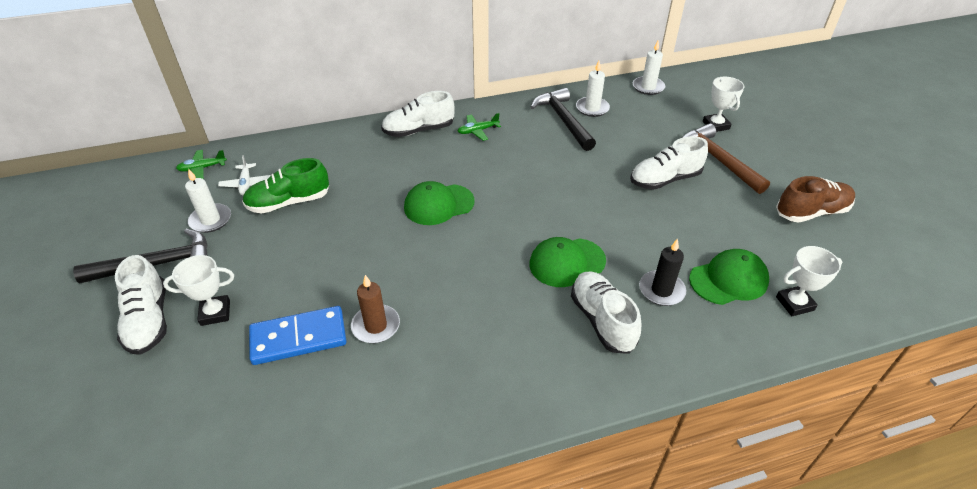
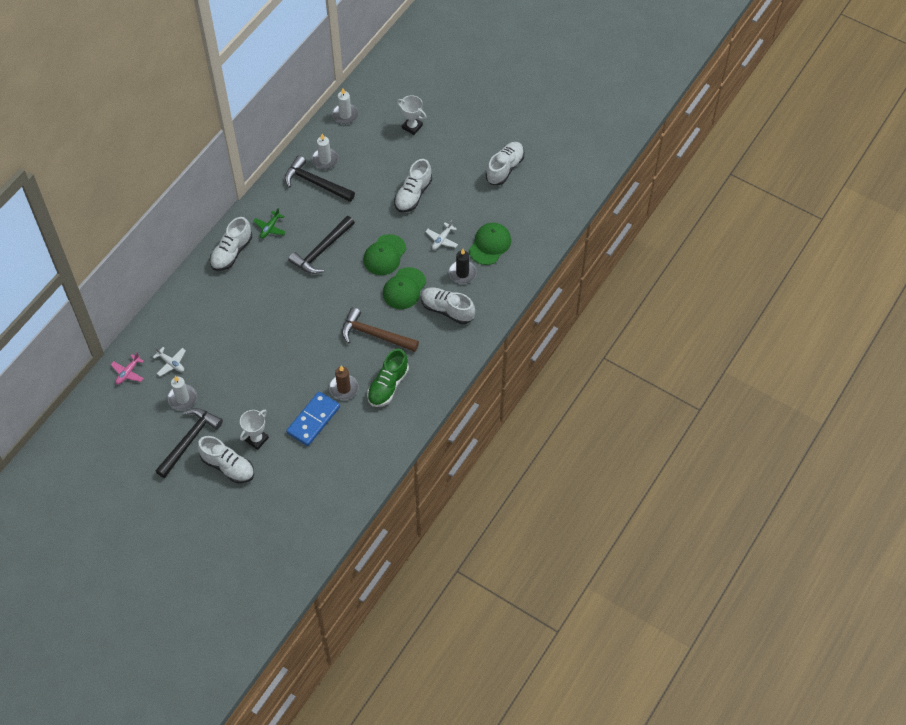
camera: 40 degrees left, 15 degrees up
green plane [176,150,227,179] -> pink plane [111,352,144,384]
green shoe [242,158,329,214] -> green shoe moved to [367,349,409,407]
green cap [404,181,475,225] -> green cap moved to [363,234,406,275]
brown hammer [682,123,770,194] -> brown hammer moved to [342,307,419,352]
brown shoe [776,176,855,223] -> white shoe [486,142,524,185]
white trophy [776,246,842,316] -> none
none -> black hammer [288,216,355,274]
none -> white plane [425,220,458,250]

